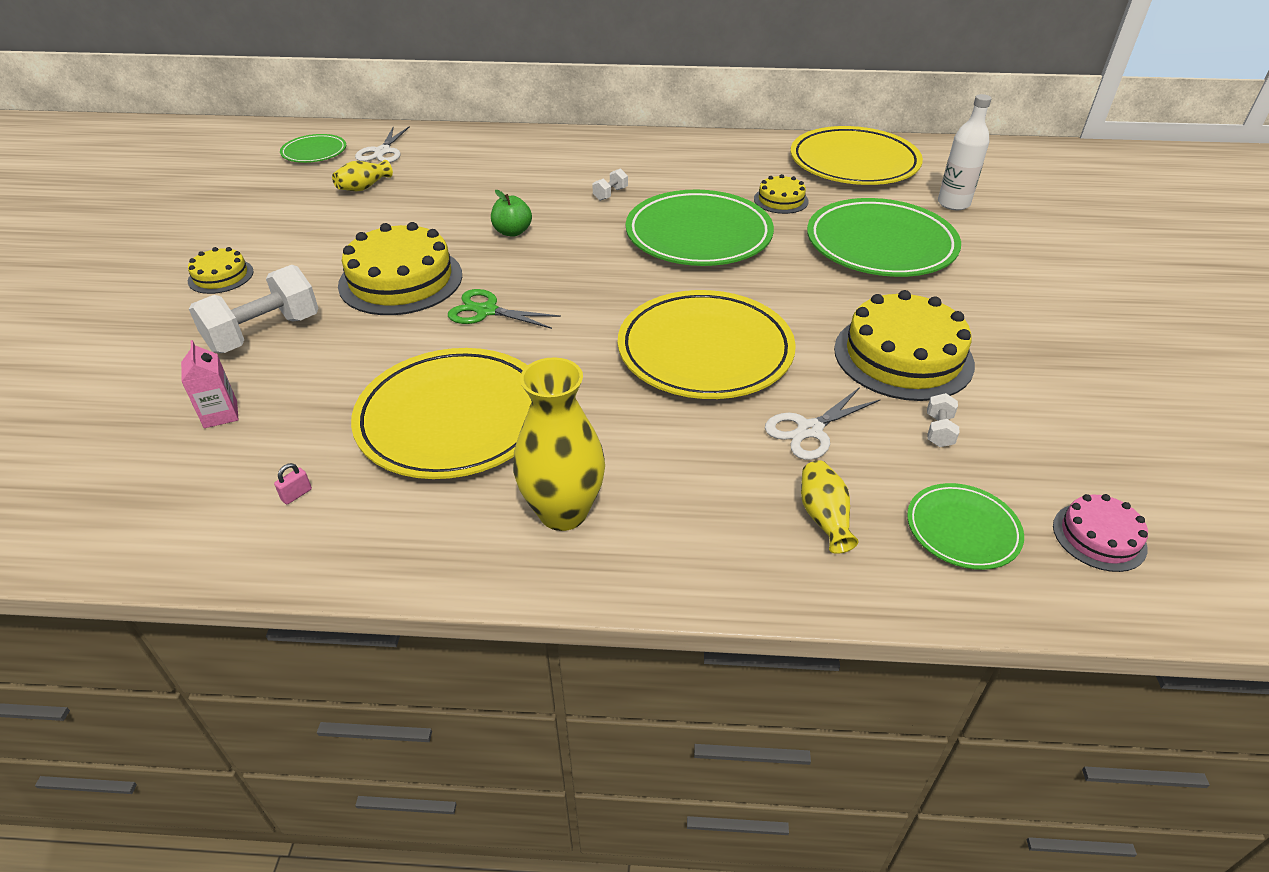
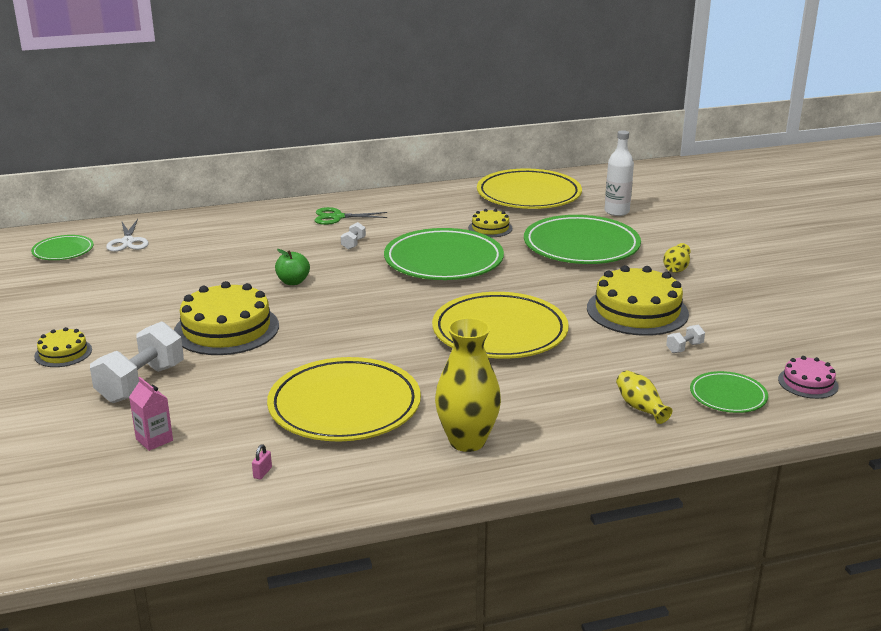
camera: 20 degrees left, 15 degrees down
yellow vase [332,160,393,191] -> yellow vase moved to [663,243,691,273]
green scissors [448,289,561,329] -> green scissors moved to [315,207,387,225]
white scissors [765,387,881,460] -> none
white dumbbell [927,393,960,447] -> white dumbbell turned 60 degrees clockwise [666,325,705,353]

